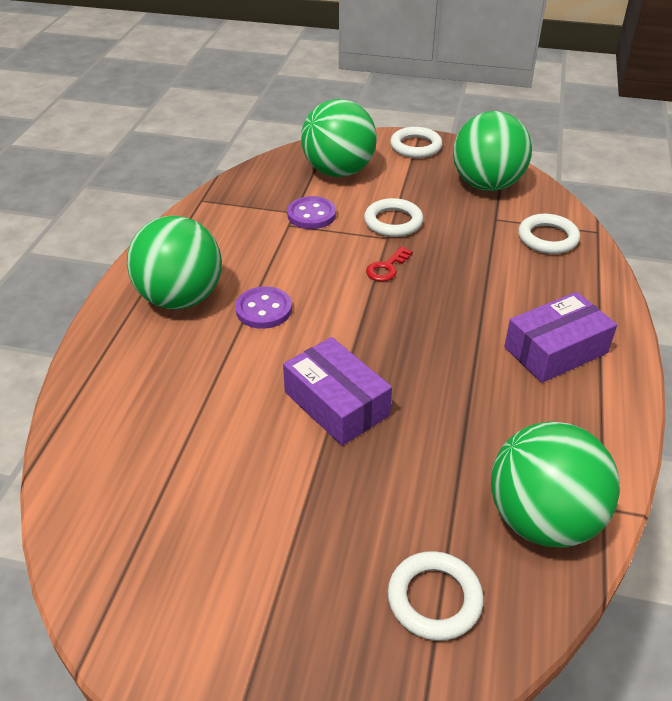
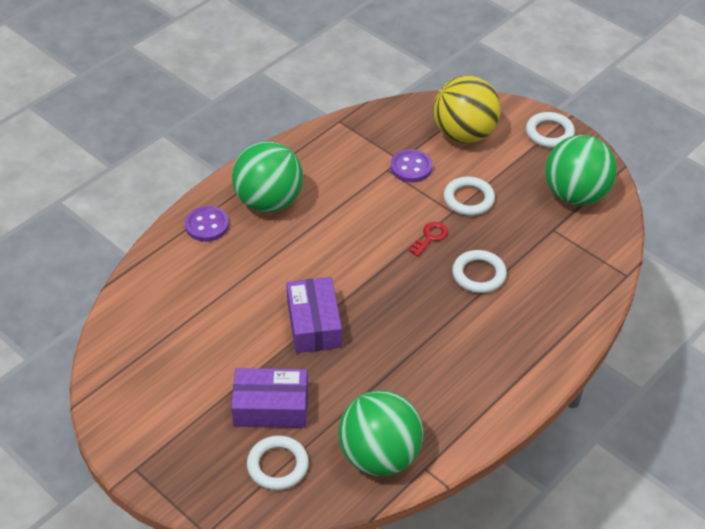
camera: 30 degrees right, 5 degrees up
purple button [235,286,292,329] -> purple button moved to [185,206,229,242]
green ball [301,99,377,177] -> yellow ball [433,76,501,143]
red key [366,246,413,281] -> red key turned 150 degrees clockwise [409,222,448,257]
purple box [504,292,617,383] -> purple box moved to [231,368,308,428]
white ring [518,214,580,254] -> white ring moved to [452,250,507,293]

